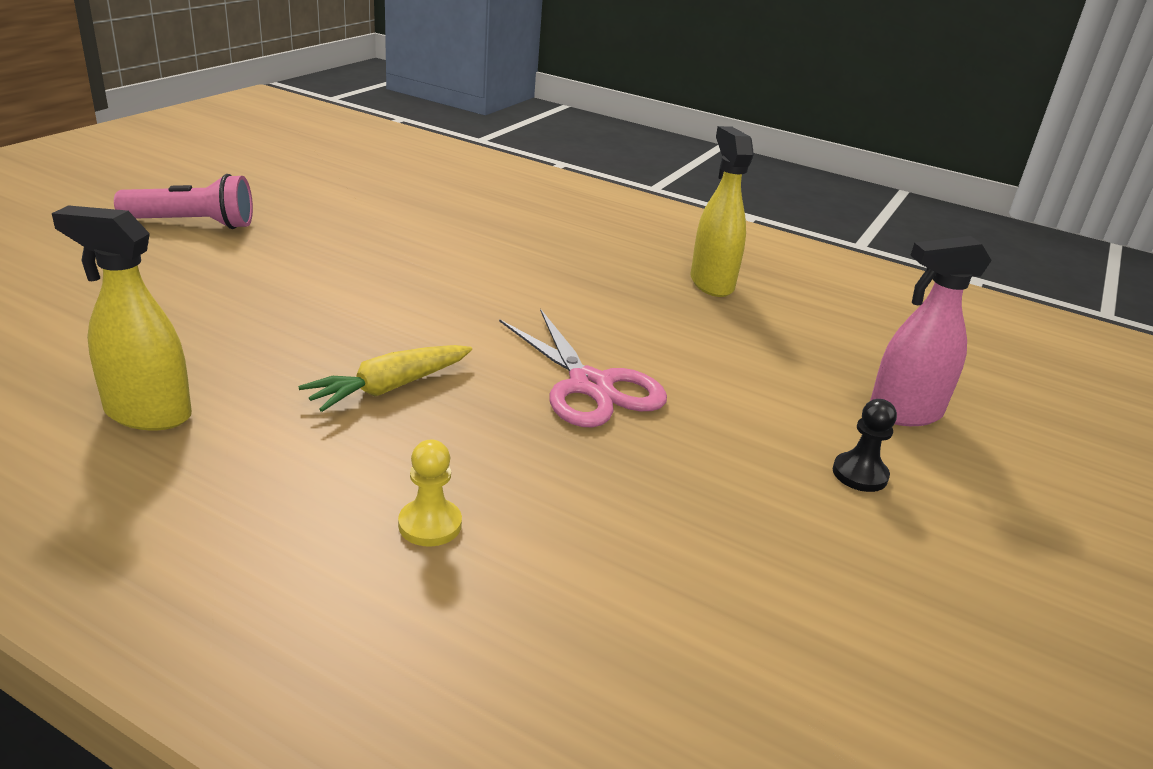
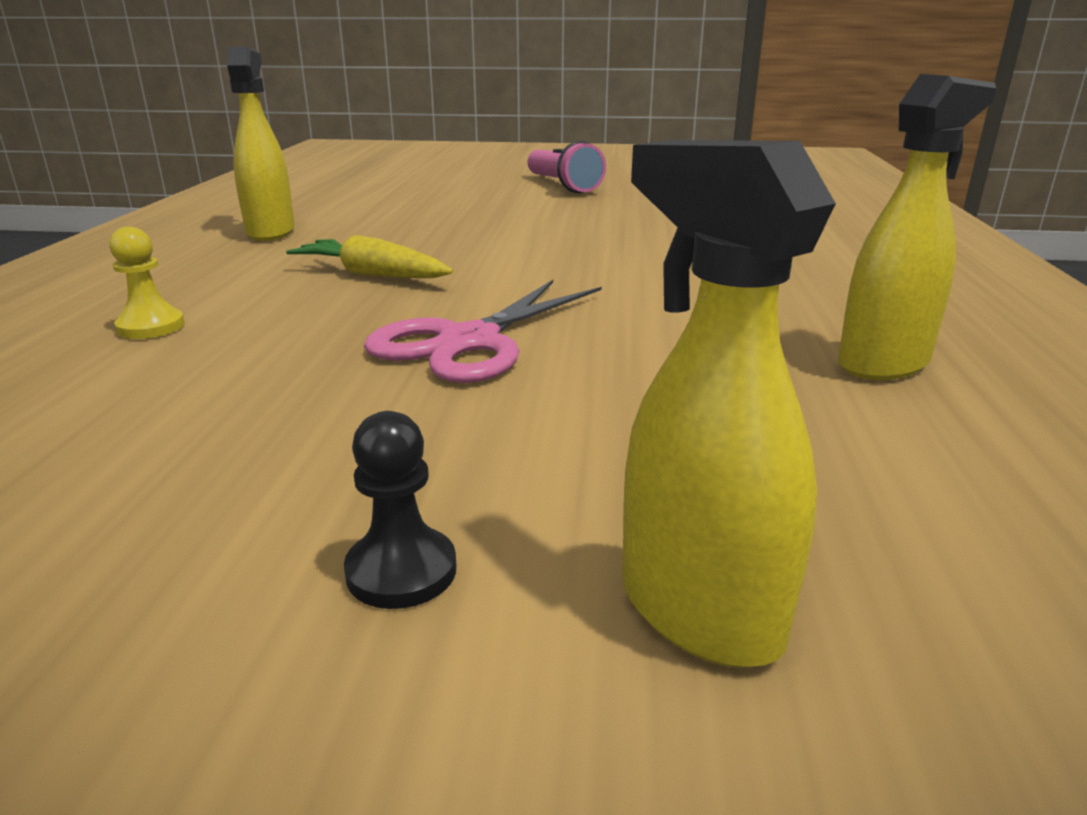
camera: 70 degrees right, 5 degrees down
pink spray bottle [870,236,992,426] -> yellow spray bottle [622,140,836,668]

